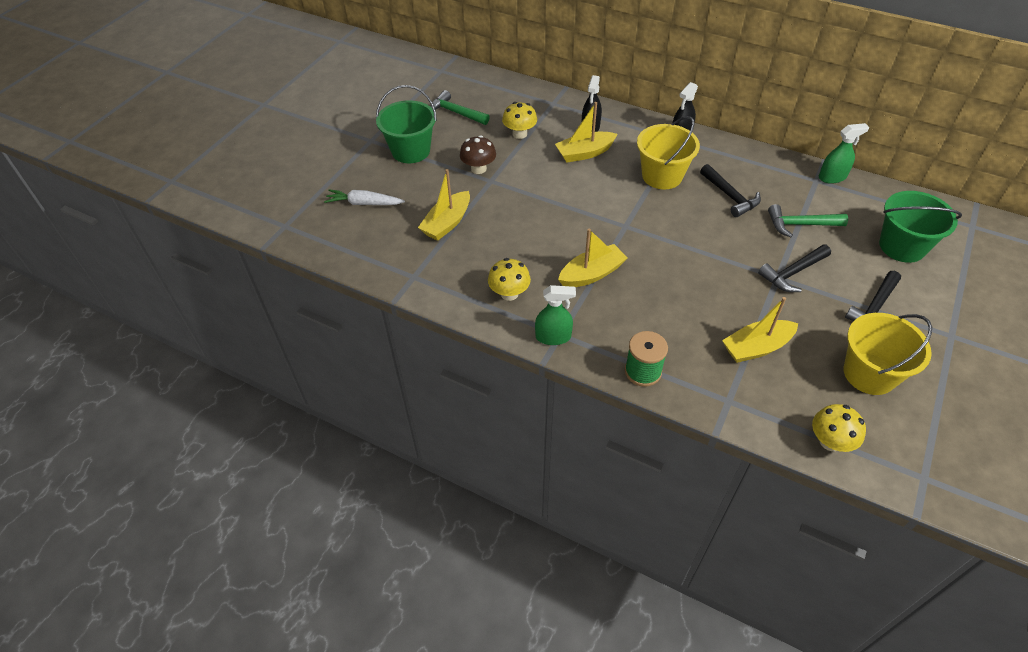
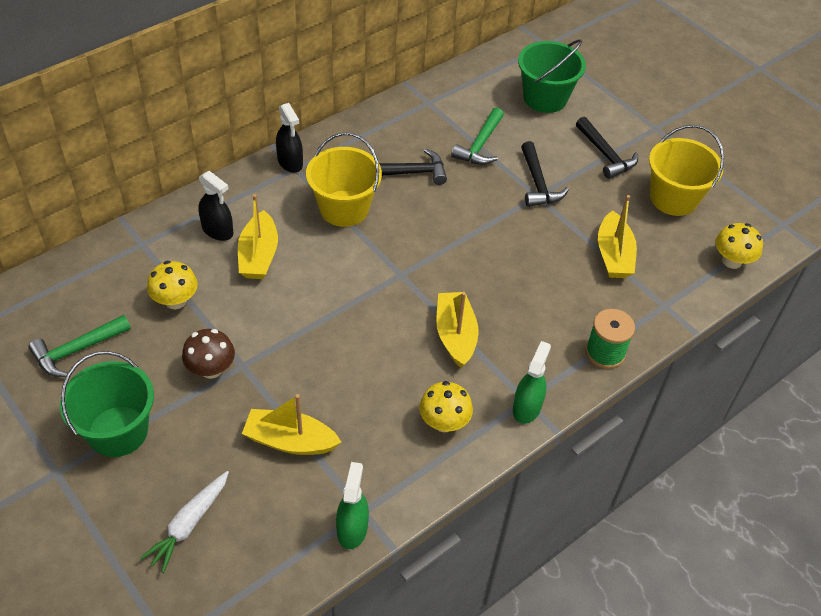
camera: 70 degrees left, 0 degrees up
yellow boat [418,169,470,241] -> yellow boat turned 135 degrees clockwise [242,394,341,455]
green spray bottle [819,123,869,184] -> green spray bottle moved to [336,462,369,549]

